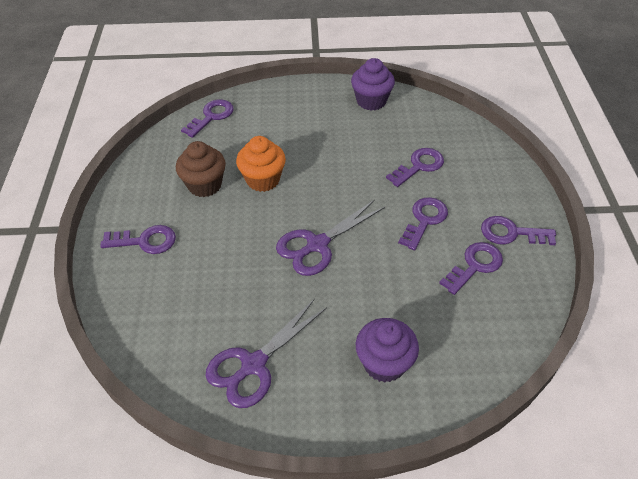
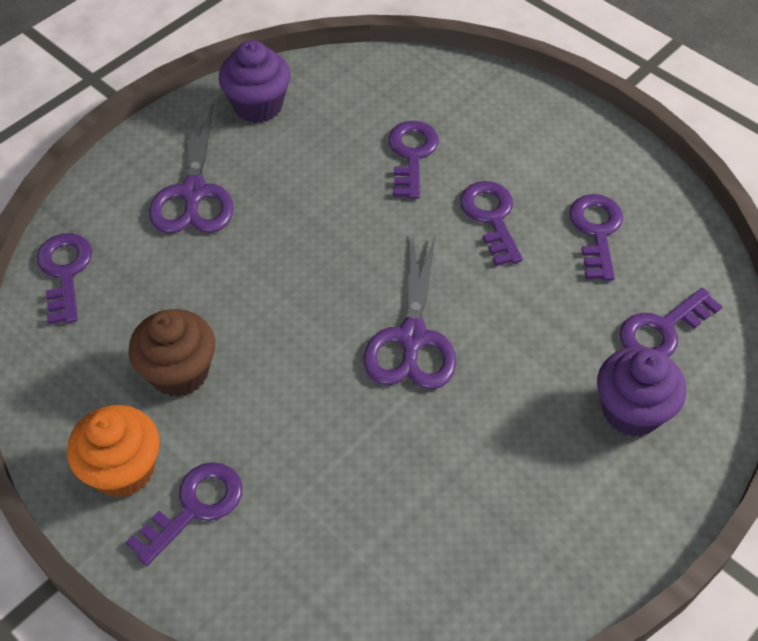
camera: 45 degrees left, 5 degrees up
purple scissors [205,299,327,408] -> purple scissors moved to [149,104,234,233]
orange cupcake [236,136,286,192] -> orange cupcake moved to [67,405,160,498]
purple key [481,216,556,245] -> purple key moved to [620,288,722,357]

